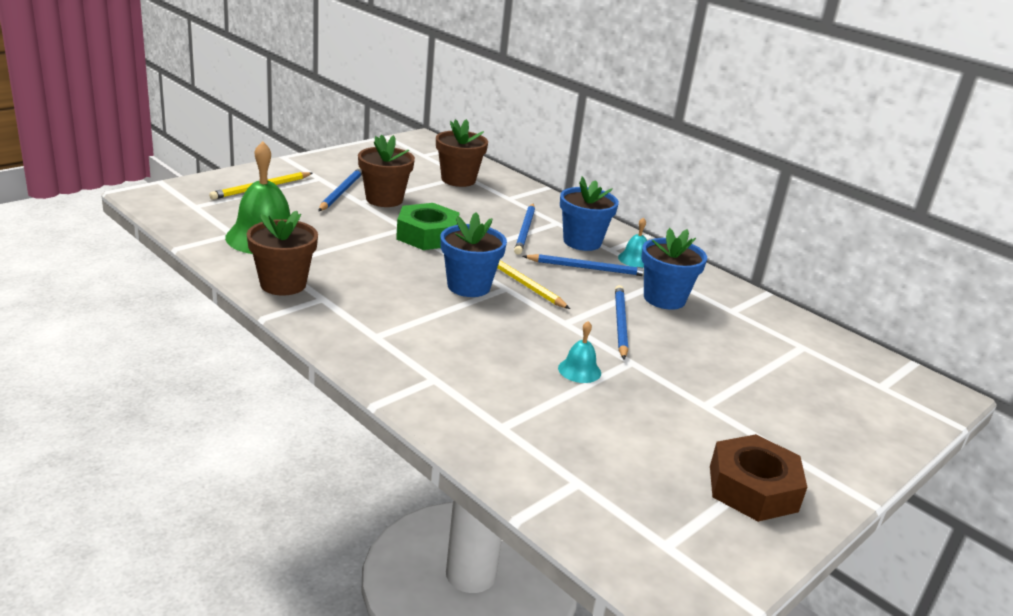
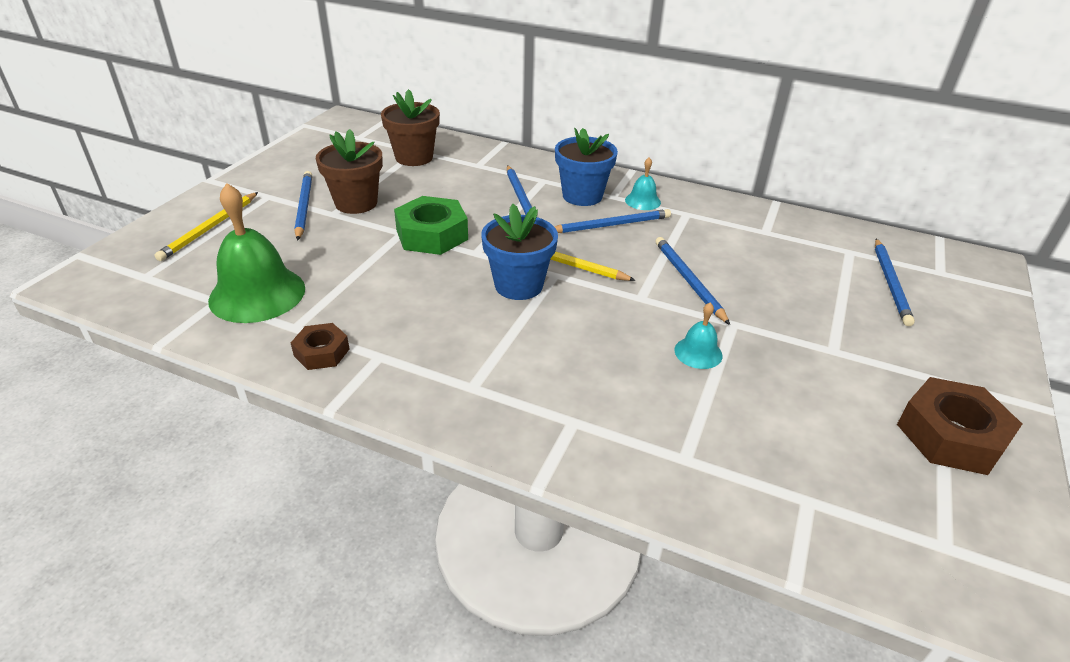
camera: 20 degrees left, 10 degrees up
brown flower pot [247,211,318,296] -> brown nut [291,323,350,370]
blue flower pot [641,228,707,310] -> none
none -> blue pencil [875,239,915,326]

